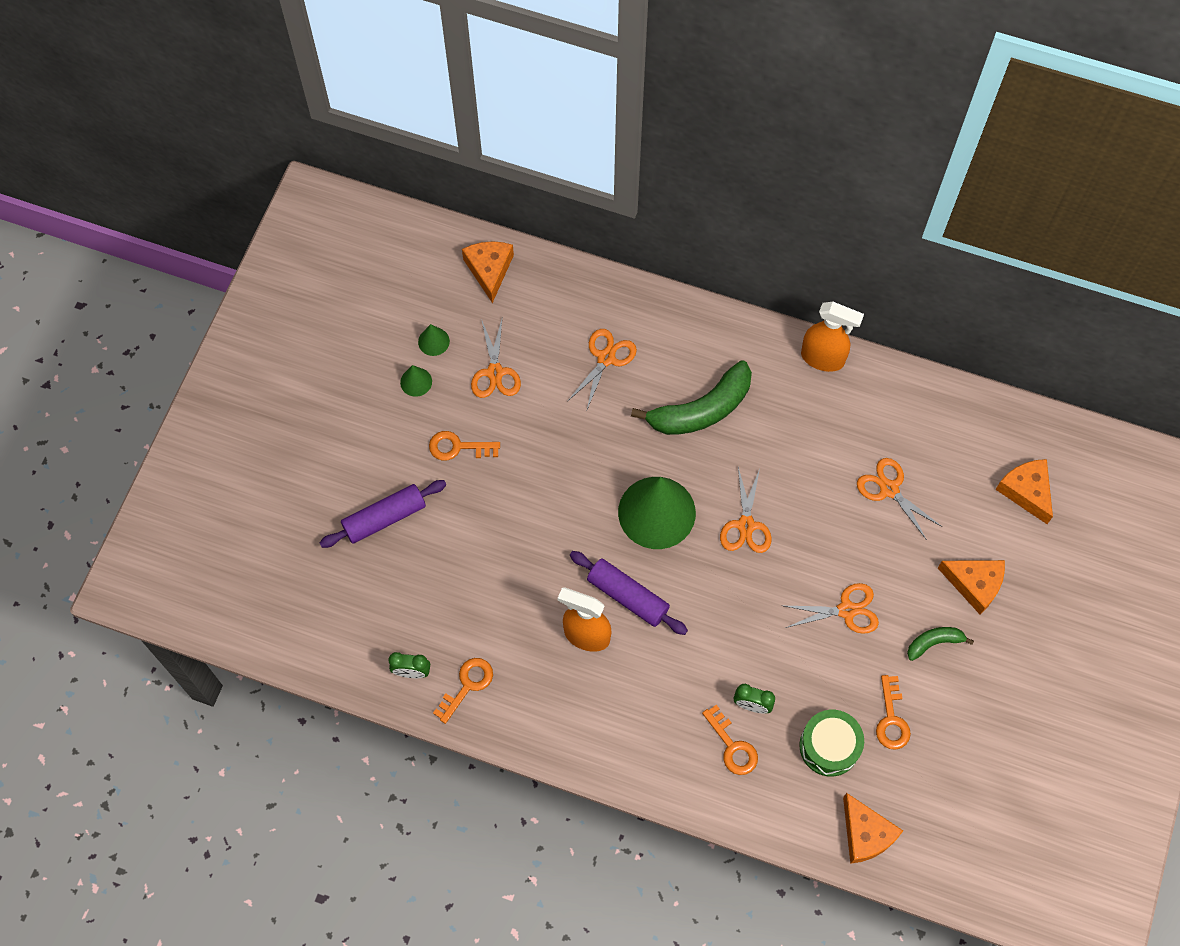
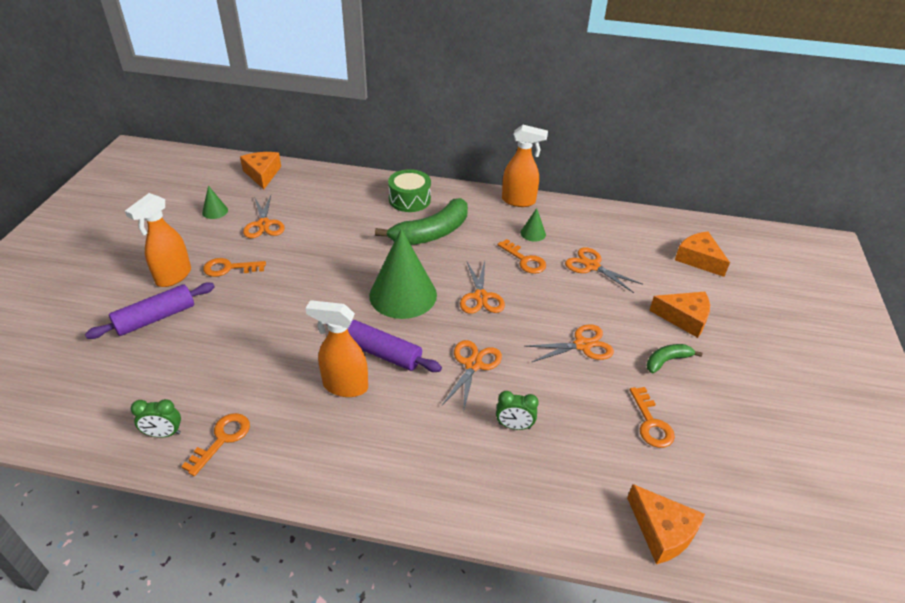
camera: 10 degrees left, 25 degrees down
green cone [400,365,432,397] -> green cone moved to [521,208,546,242]
orange scissors [567,329,637,409] -> orange scissors moved to [442,340,502,413]
orange key [702,705,758,775] -> orange key moved to [498,239,546,274]
green drum [799,710,864,777] -> green drum moved to [388,169,431,212]
none -> orange spray bottle [125,193,191,287]

